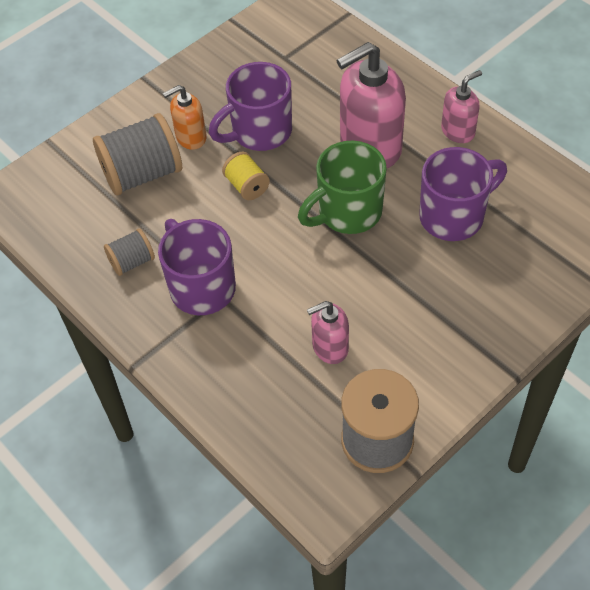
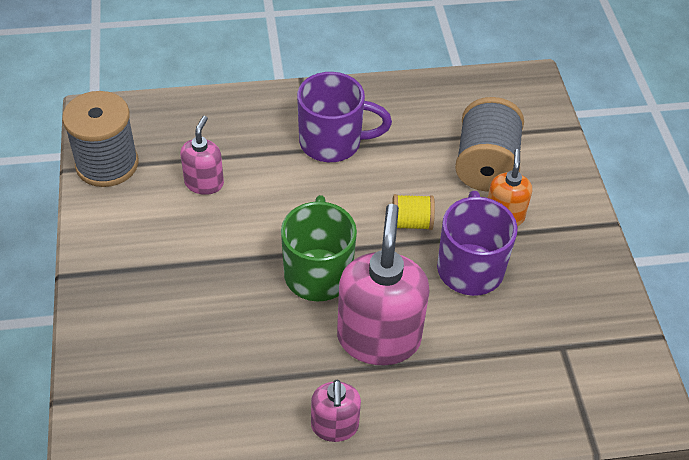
camera: 120 degrees right, 5 degrees down
grey spool [104,228,155,276] -> none
purple mug [419,147,507,241] -> none

